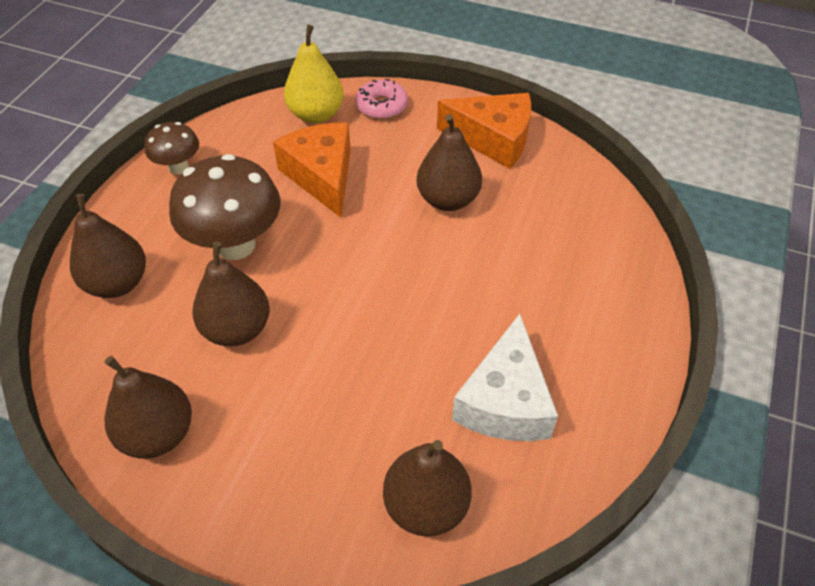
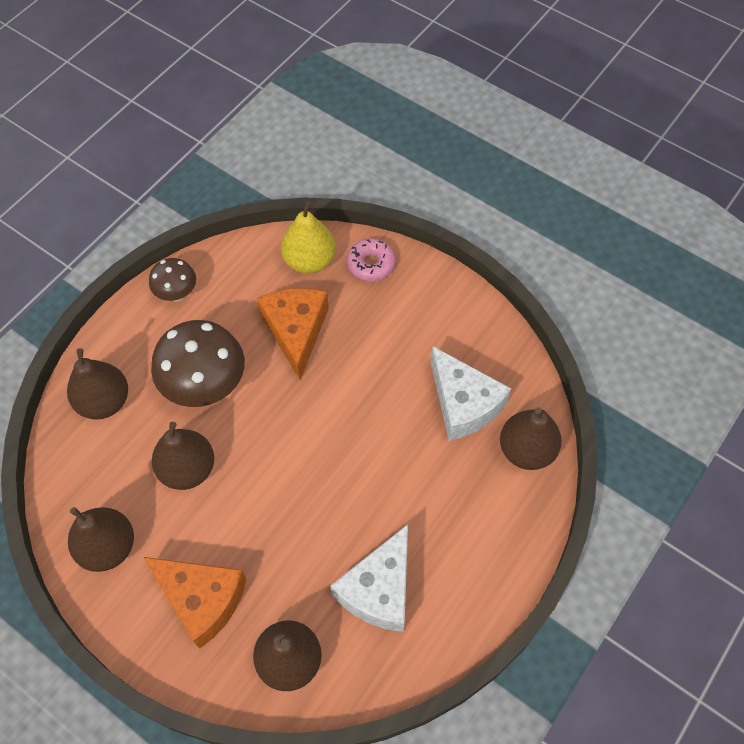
camera: 15 degrees right, 10 degrees up
brown pear [417,114,482,211] -> brown pear moved to [500,407,562,470]
orange cheese [437,93,531,169] -> orange cheese moved to [144,557,246,649]
none -> white cheese [431,346,512,441]

